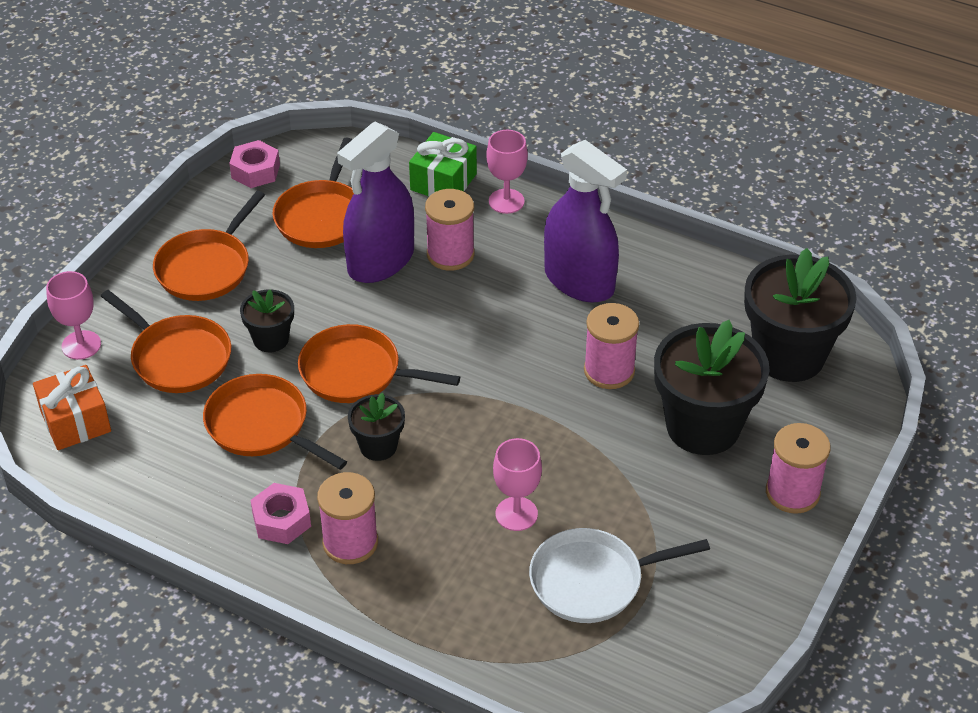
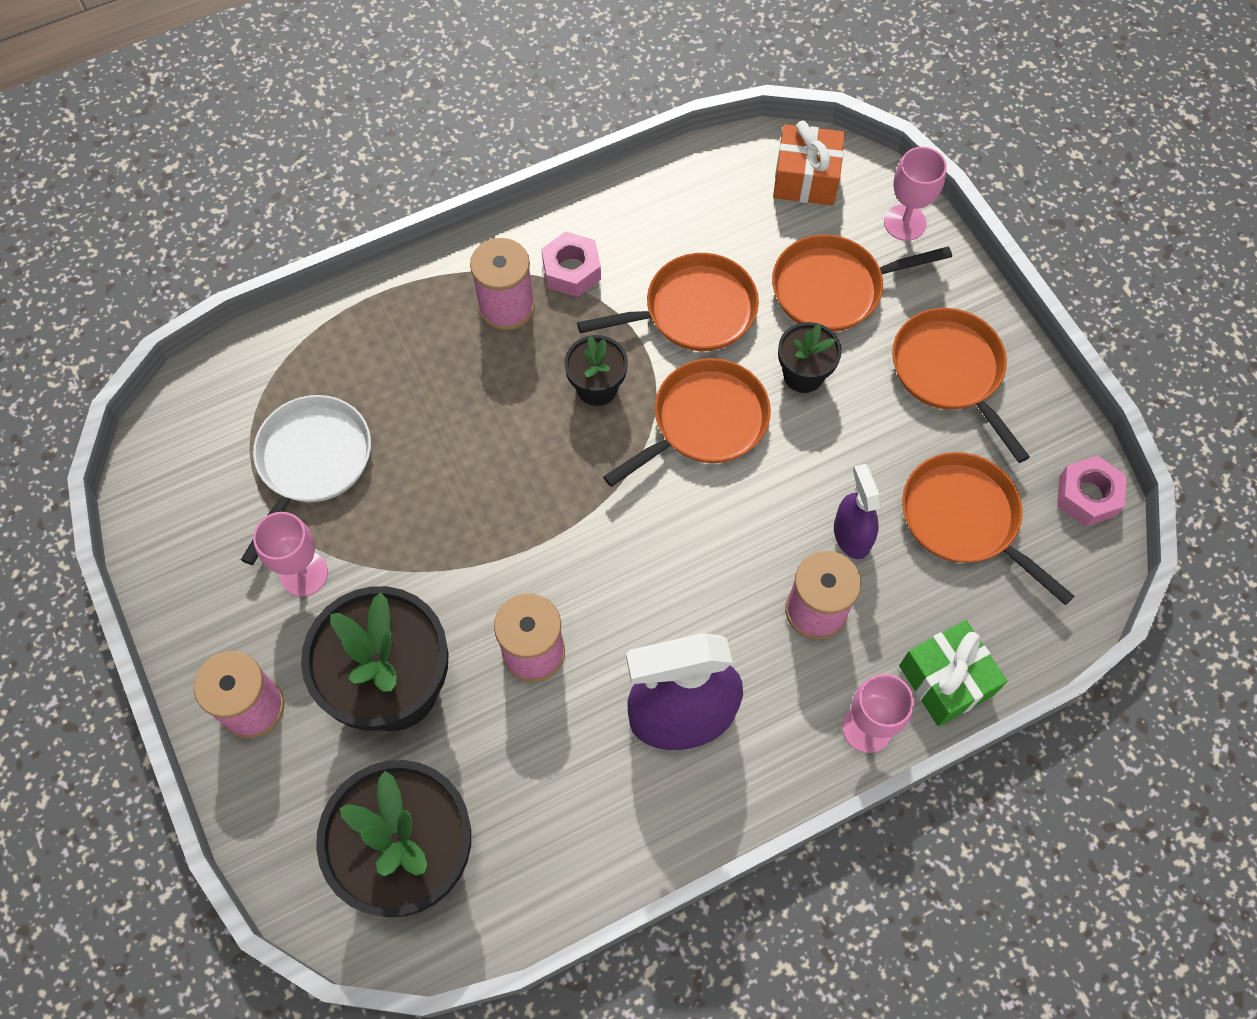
camera: 125 degrees right, 20 degrees up
purple spray bottle [337,121,414,283] -> purple spray bottle [834,464,881,559], size x0.53
pink goblet [493,438,542,531] -> pink goblet moved to [253,512,328,596]

